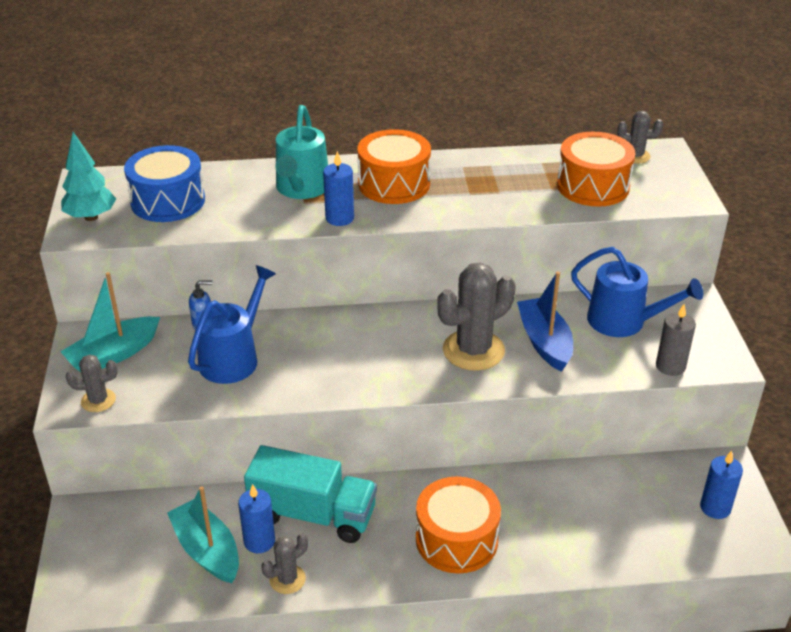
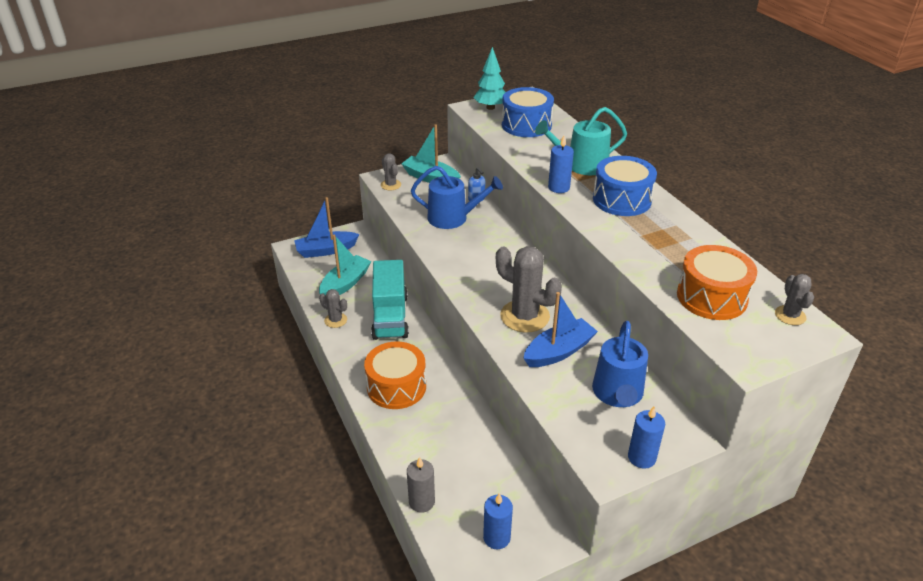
camera: 70 degrees right, 0 degrees up
blue candle [238,484,275,553] -> blue candle moved to [628,406,665,469]
orange drum [357,129,431,204] -> blue drum [593,156,657,216]
grey candle [656,304,696,376] -> grey candle moved to [407,457,435,513]
none -> blue boat [294,197,359,258]

